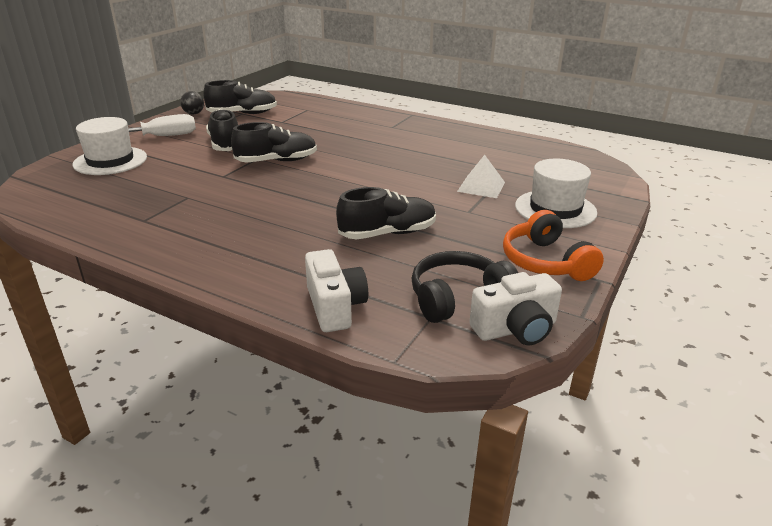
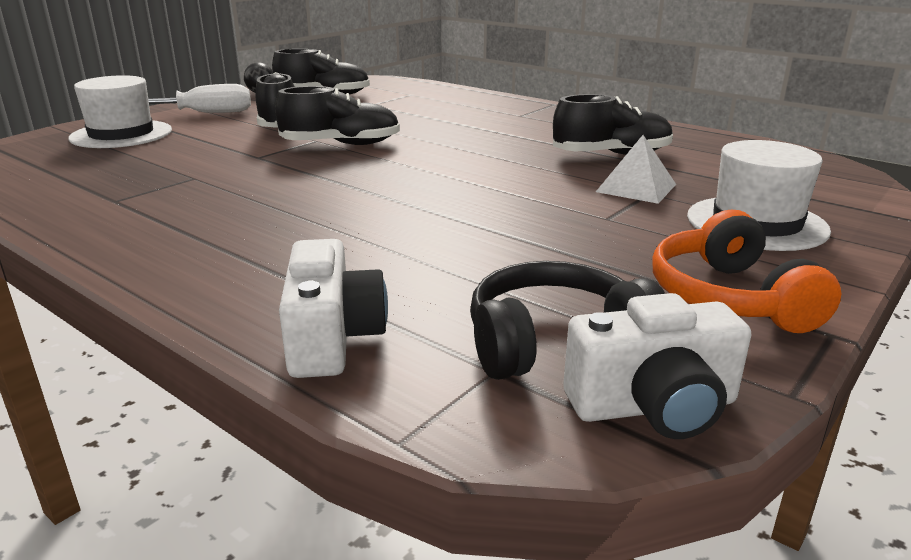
camera: 10 degrees right, 5 degrees down
black shoe [336,187,436,240] -> black shoe moved to [553,94,673,155]

